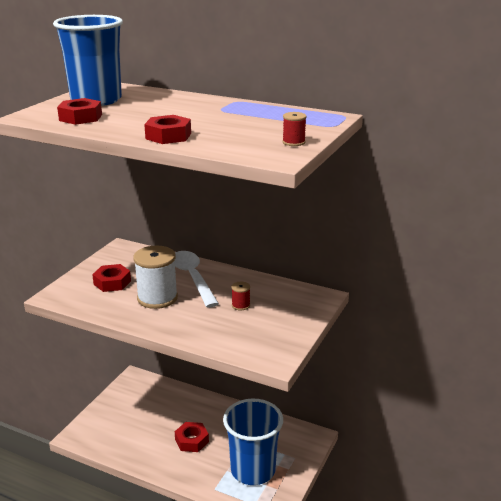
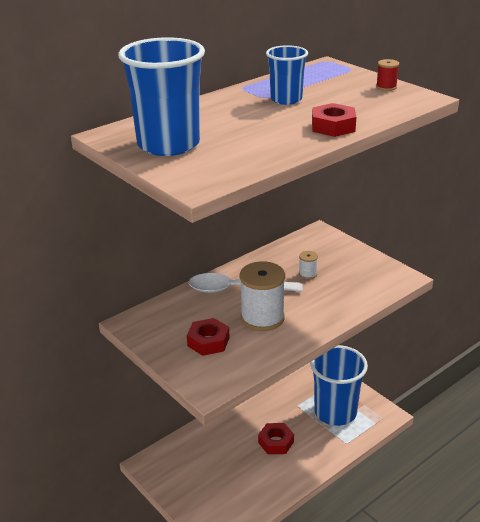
camera: 65 degrees left, 5 degrees up
red nut [57,98,102,125] -> none
red spool [231,282,250,311] -> white spool [299,251,318,279]
none -> blue cup [266,45,308,105]

